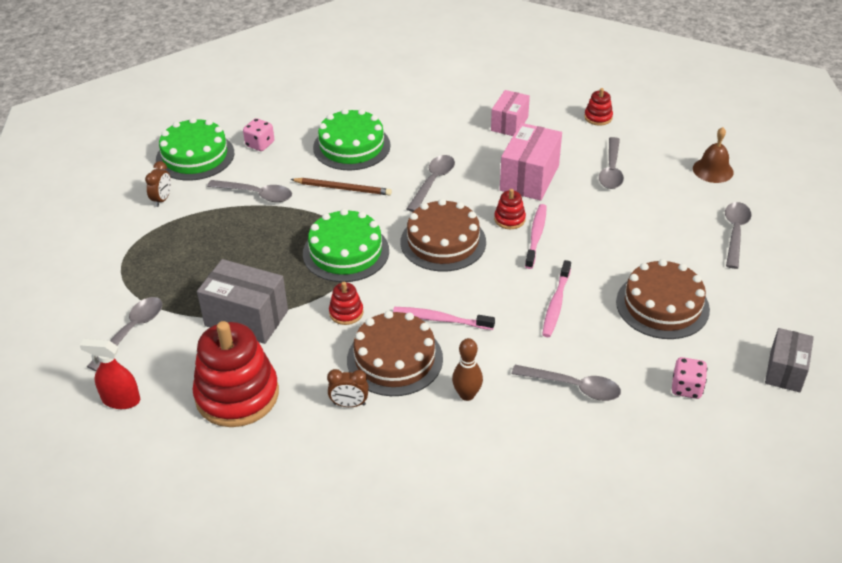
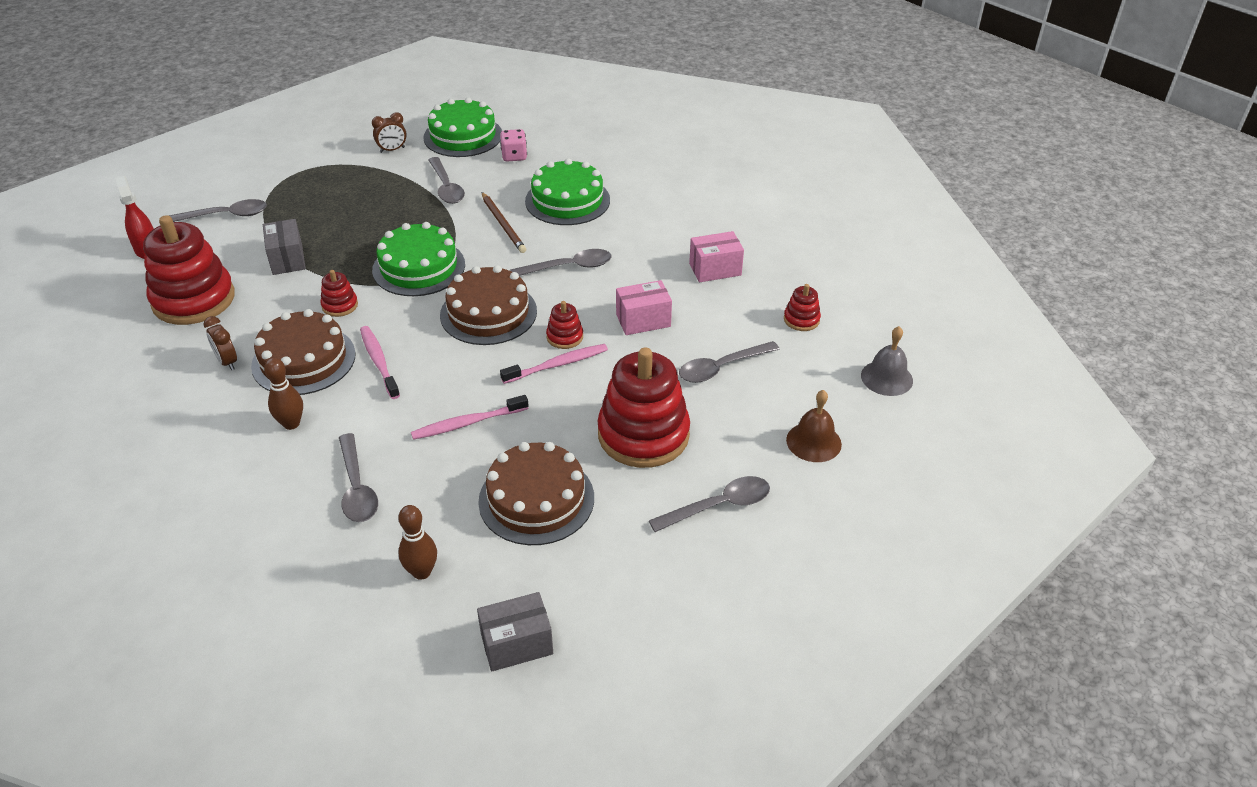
camera: 50 degrees right, 0 degrees up
grey box [197,259,288,344] -> grey box [263,219,306,275], size x0.65
pink box [500,123,562,200] -> pink box [616,280,672,335], size x0.65
pink dice [672,357,707,399] -> brown bowling pin [398,505,437,580]
none -> red stacking toy [598,347,690,468]
none -> grey bell [861,326,913,396]

